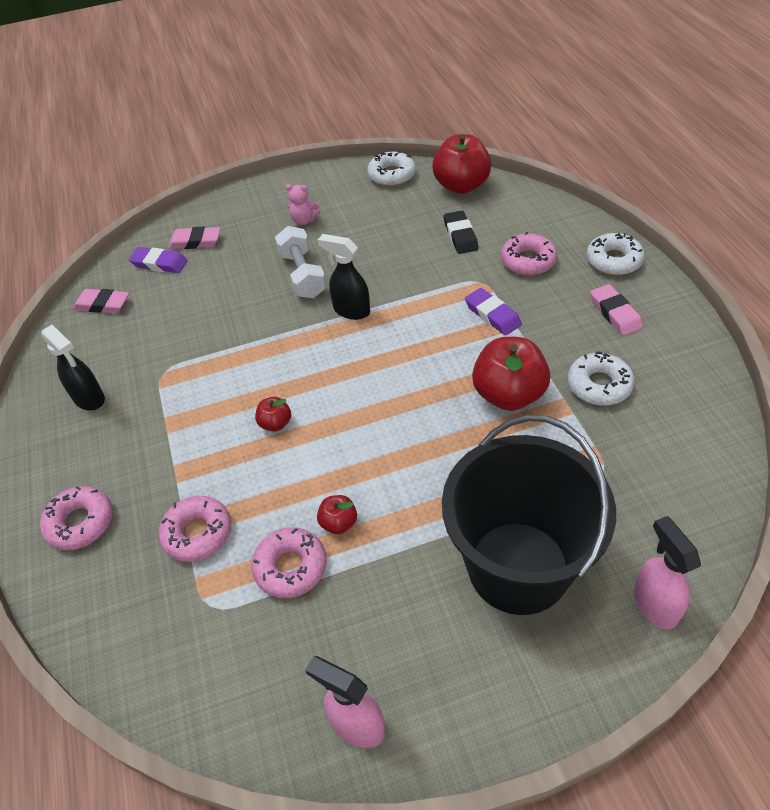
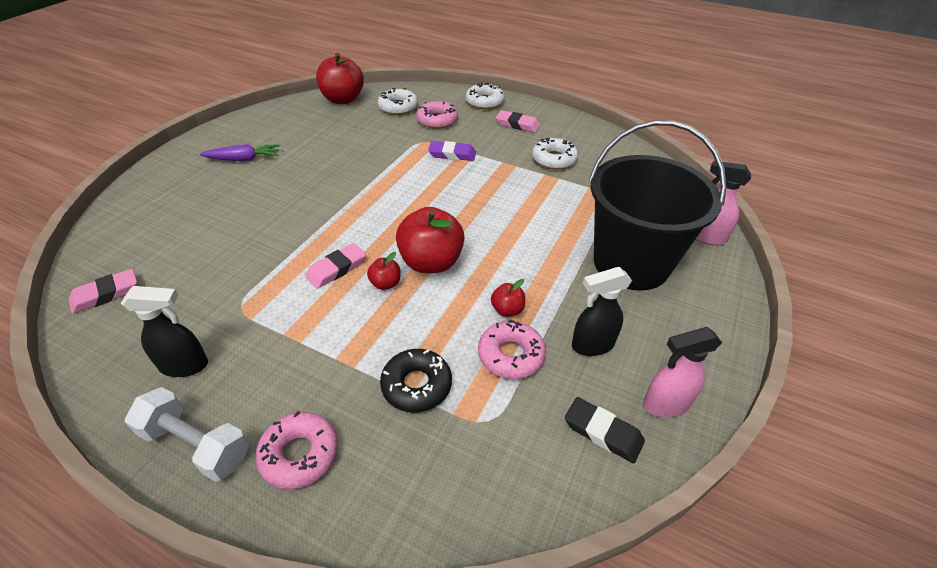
camera: 50 degrees left, 5 degrees down
purple eraser [129,247,188,273] -> none
pink donut [159,496,231,562] -> black donut [380,349,452,412]
pink eraser [168,227,221,249] -> pink eraser moved to [305,243,366,289]
white dumbbell [275,226,326,298] -> white dumbbell moved to [125,387,249,482]
pink teddy bear [285,184,320,225] -> purple carrot [200,144,280,161]
black spray bottle [318,234,370,320] -> black spray bottle moved to [572,267,632,356]
white donut [367,151,416,186] -> white donut moved to [378,88,418,115]
black eraser [444,211,478,254] -> black eraser moved to [565,397,645,464]
red apple [472,337,550,411] -> red apple moved to [396,207,465,273]

